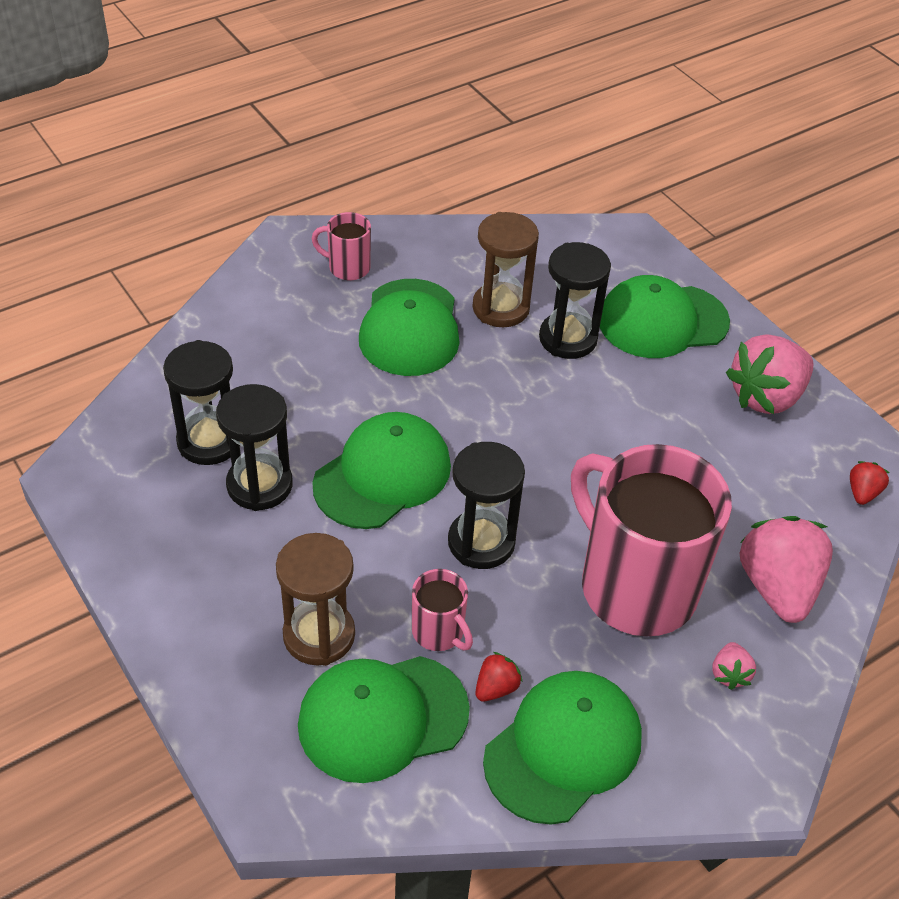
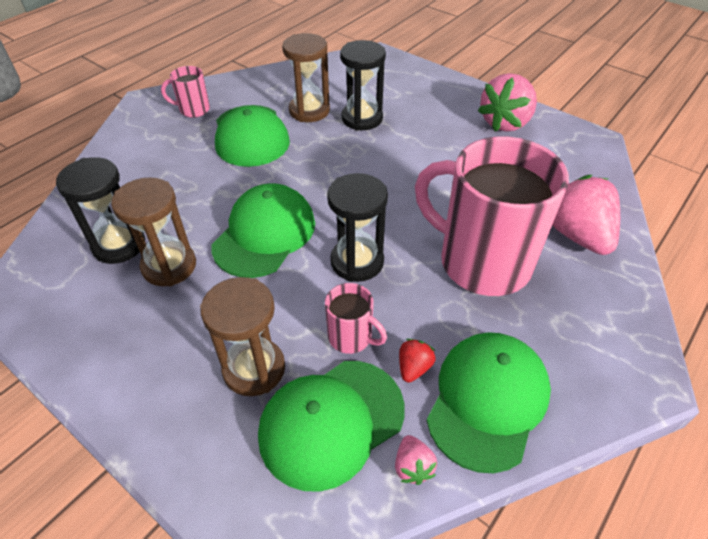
camera: 15 degrees left, 0 degrees up
black hourglass [216,384,293,511] -> brown hourglass [111,177,196,286]
green cap [600,275,730,358] -> none
pink strawberry [712,642,756,690] -> pink strawberry moved to [395,435,437,485]
red strawberry [850,461,889,505] -> none

